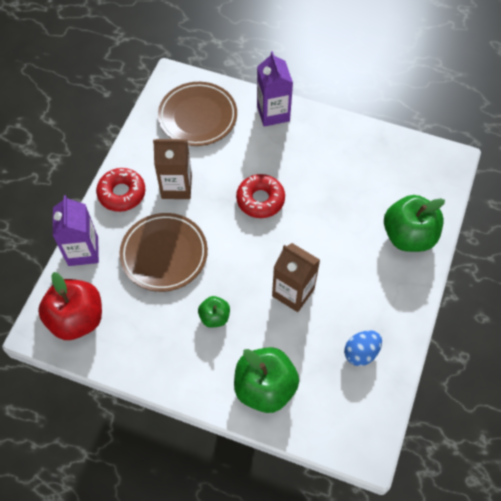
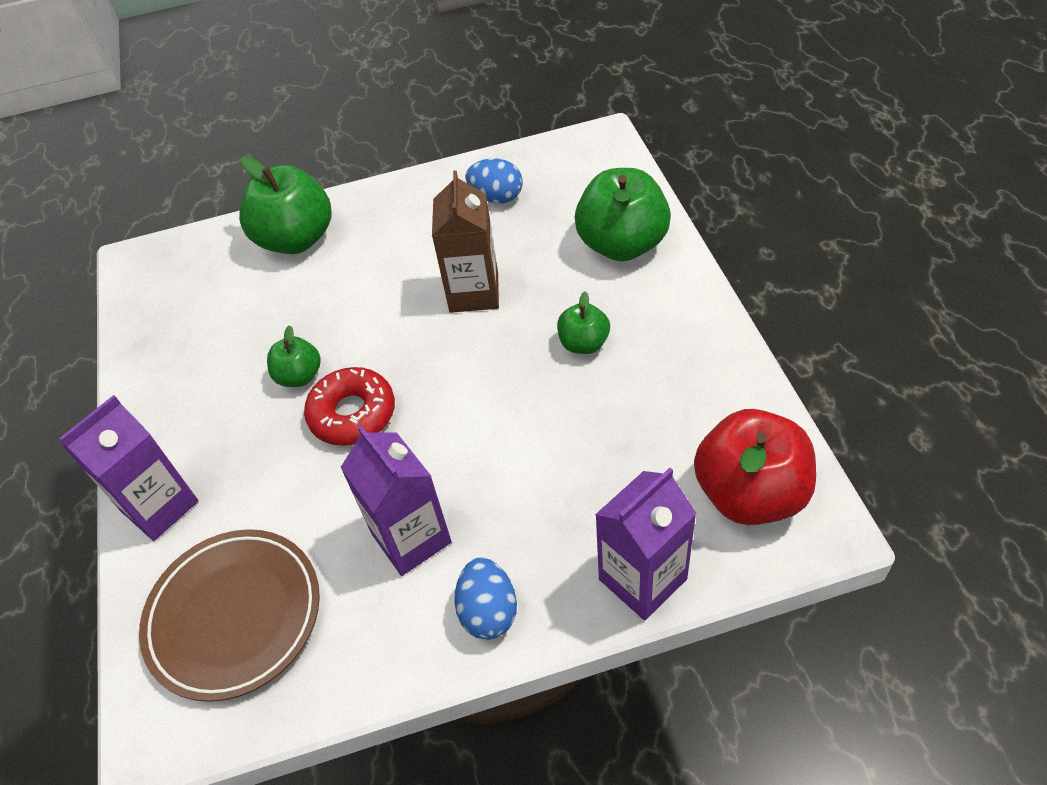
camera: 120 degrees left, 10 degrees down
red donut [96,168,145,212] -> blue egg [454,558,517,640]
brown plate [119,213,208,292] -> none
brown carton [153,139,192,199] -> purple carton [340,426,452,576]
none -> green apple [267,325,321,387]

